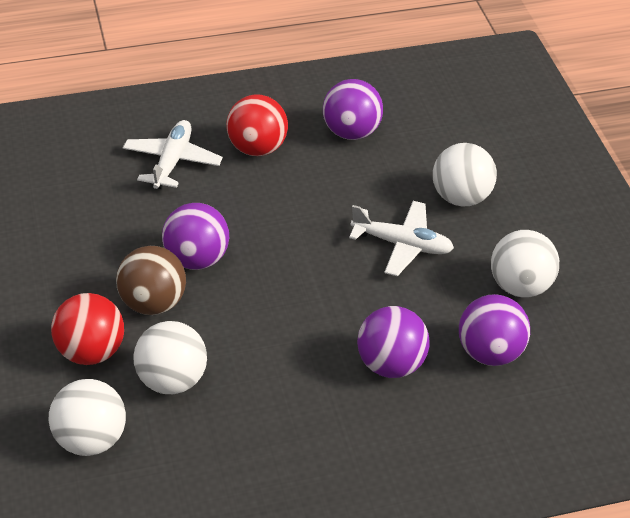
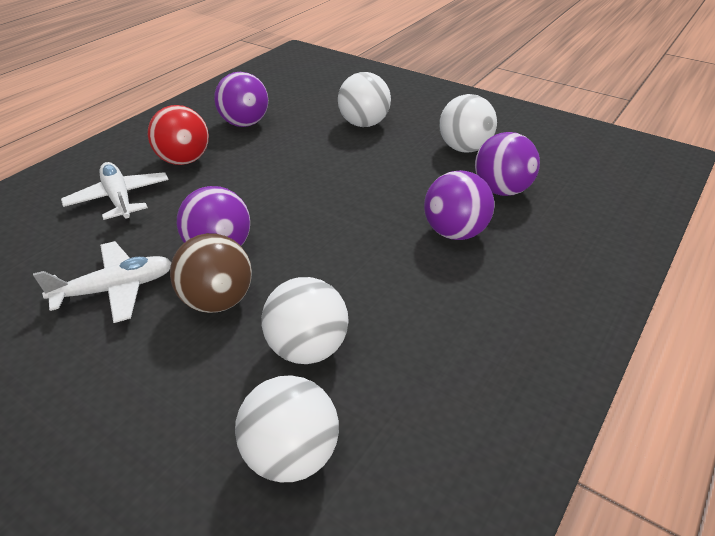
camera: 40 degrees left, 5 degrees down
red ball [51,293,124,365] -> none
white plane [349,201,454,276] -> white plane moved to [33,241,171,323]

